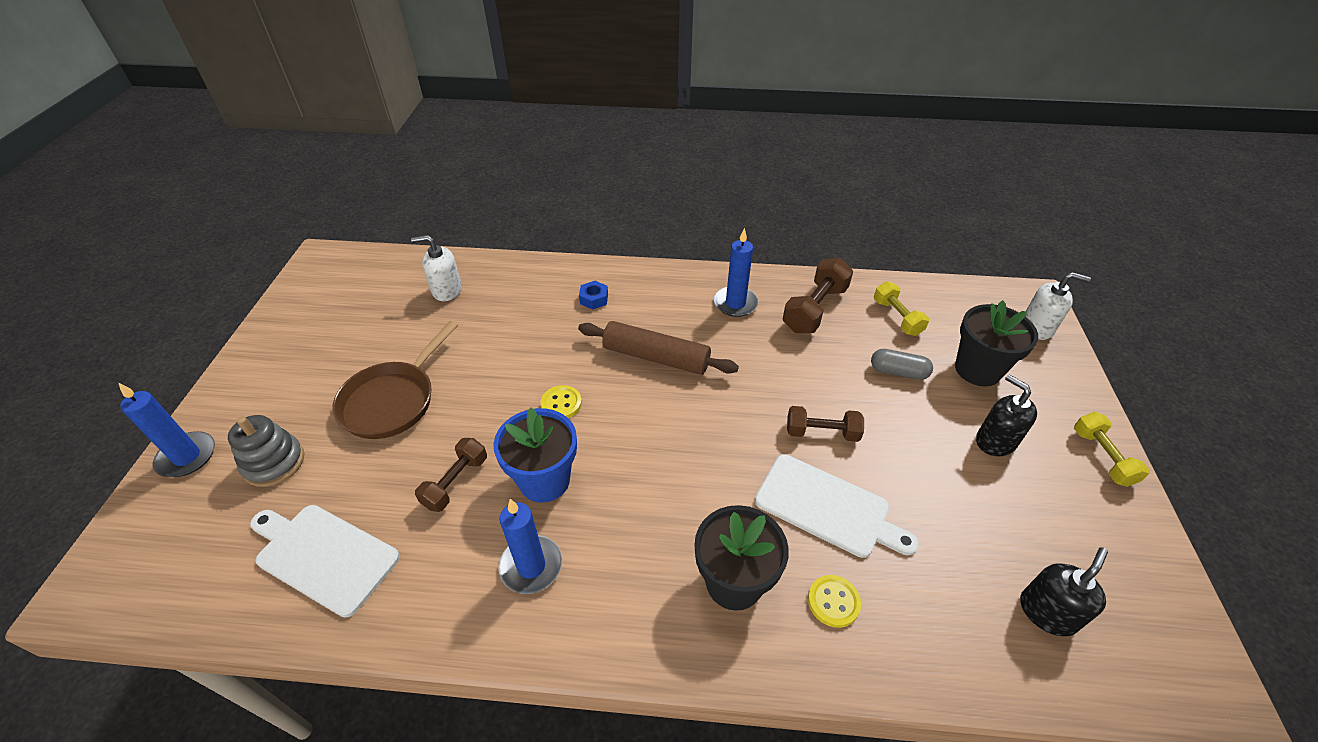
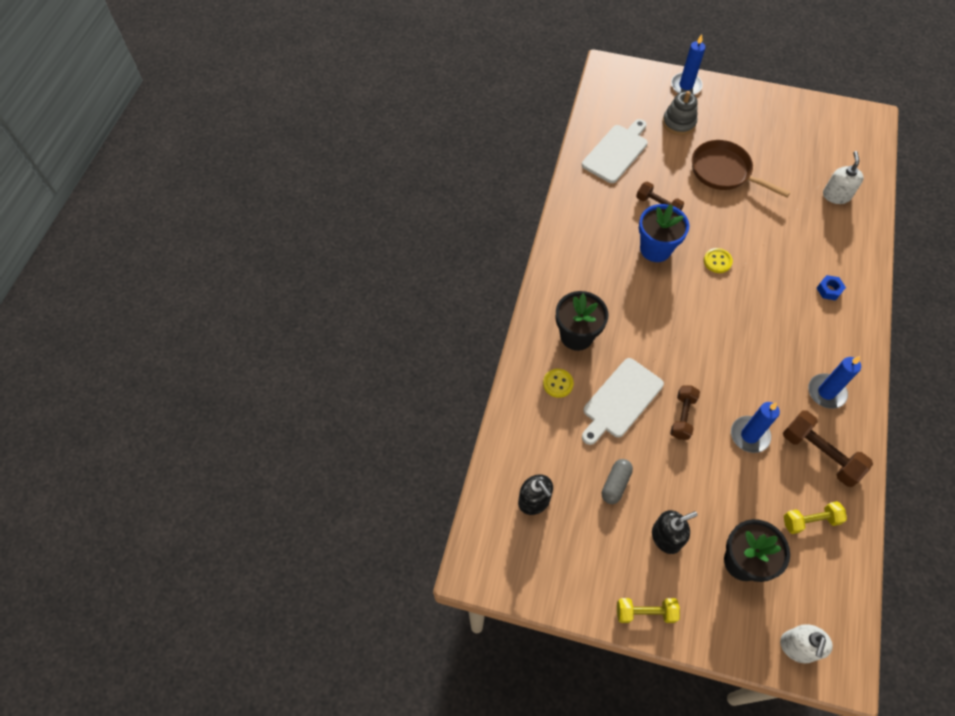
camera: 100 degrees right, 15 degrees up
blue candle [498,499,562,594] -> blue candle moved to [731,402,780,453]
brown rolling pin [578,321,739,375] -> none
grey capsule [871,349,933,380] -> grey capsule moved to [602,459,633,504]

